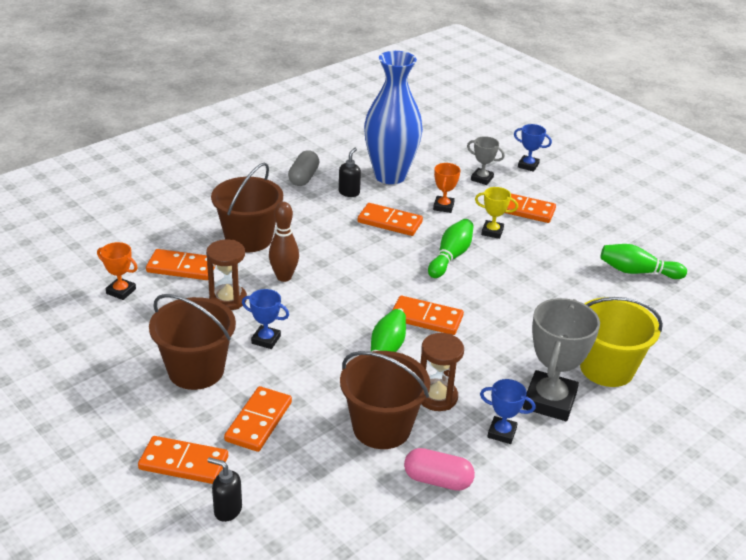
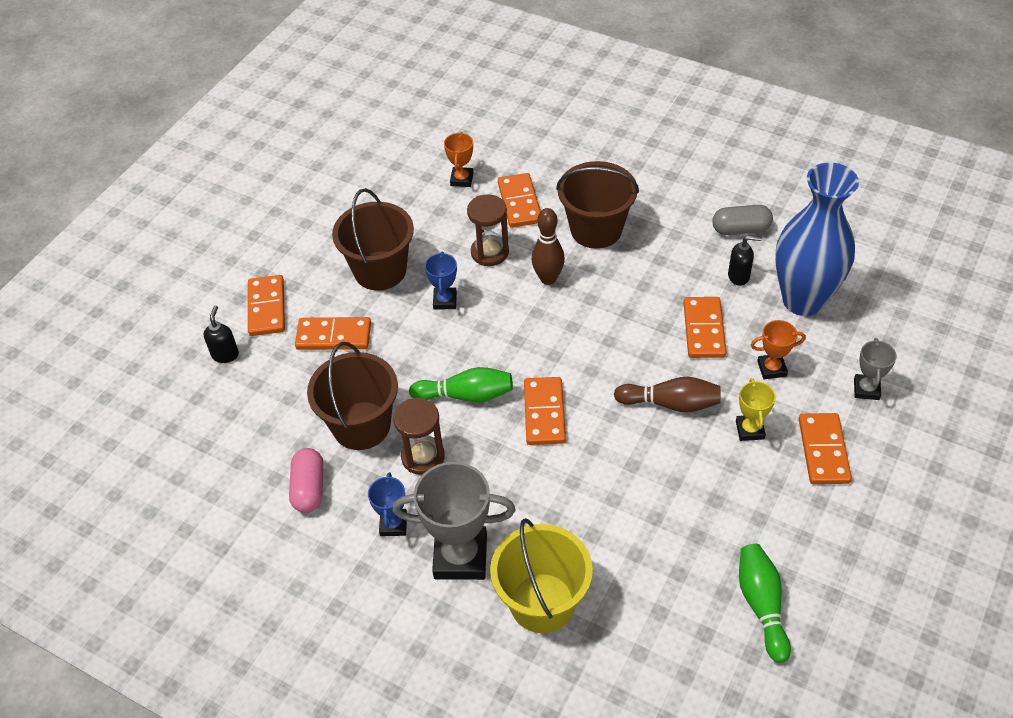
camera: 75 degrees right, 15 degrees up
green bowling pin [428,219,474,278] -> brown bowling pin [614,377,721,412]
blue trophy [514,124,552,172] -> none

